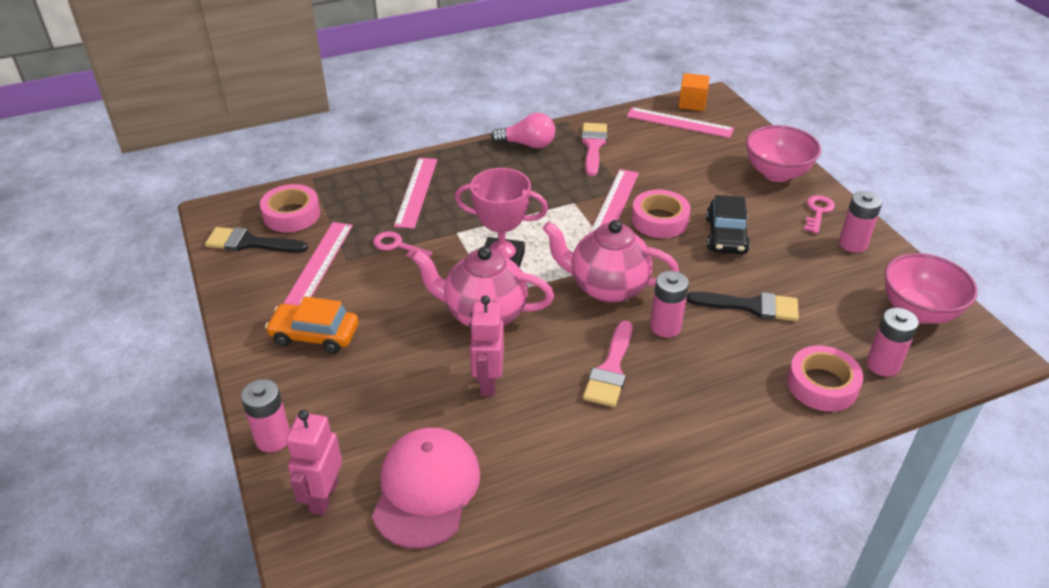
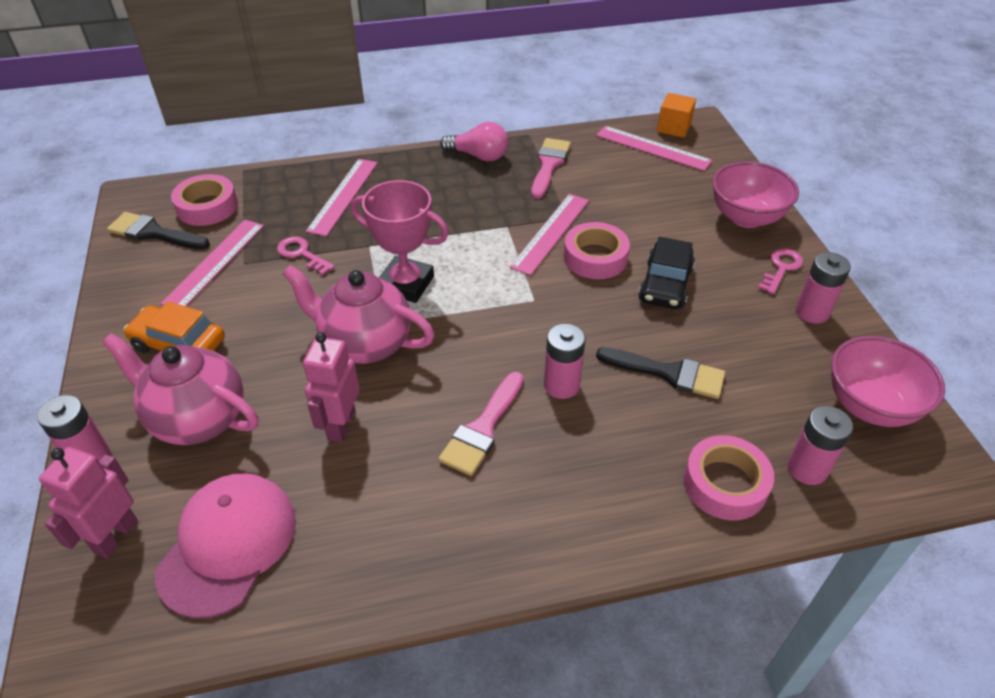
camera: 10 degrees right, 5 degrees up
pink teapot [543,220,679,303] -> pink teapot moved to [102,333,258,445]

